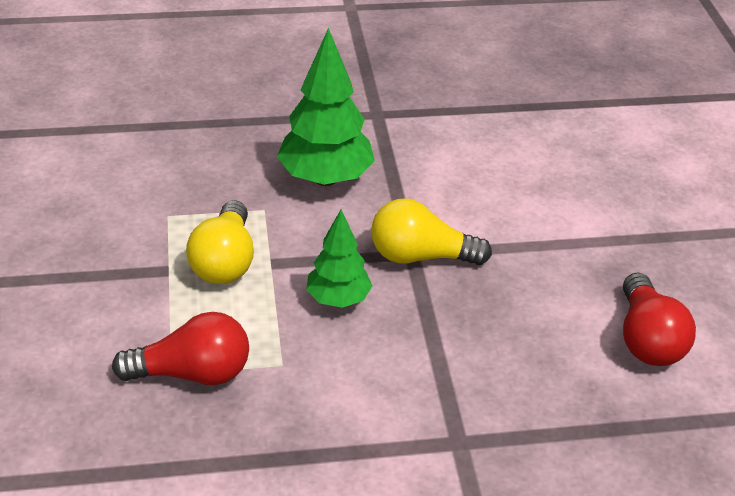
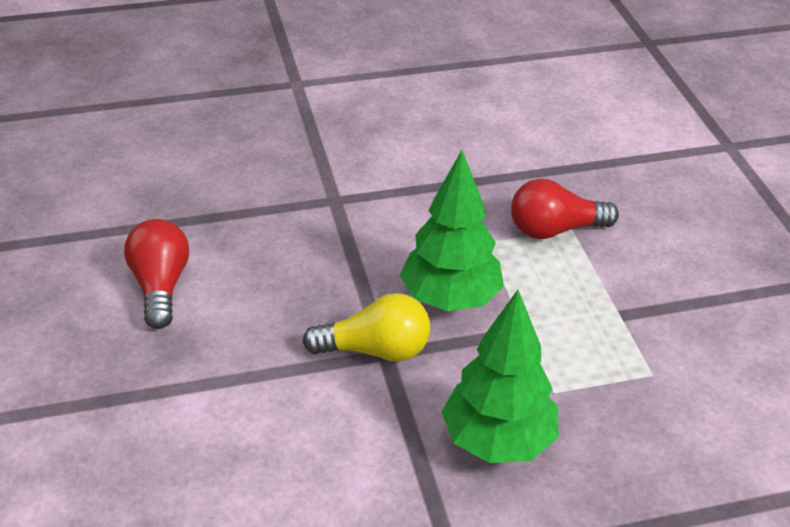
camera: 175 degrees right, 0 degrees up
yellow light bulb [186,200,254,284] -> none
green tree [306,209,372,308] -> green tree [400,150,504,311], size x1.64

